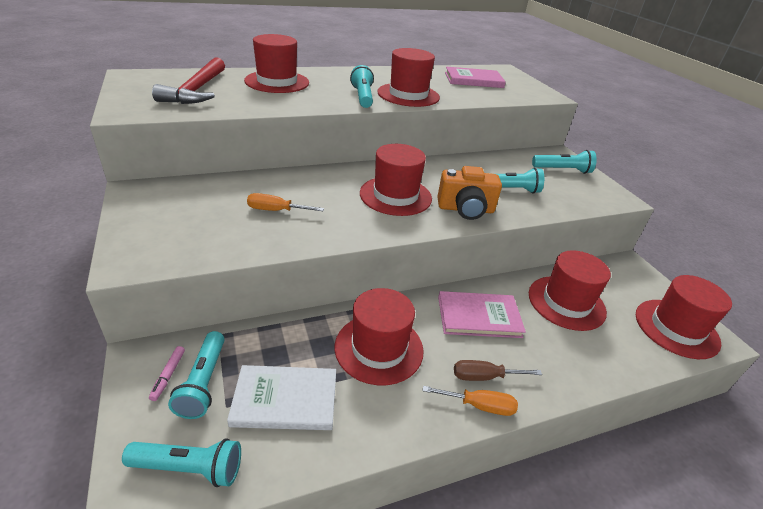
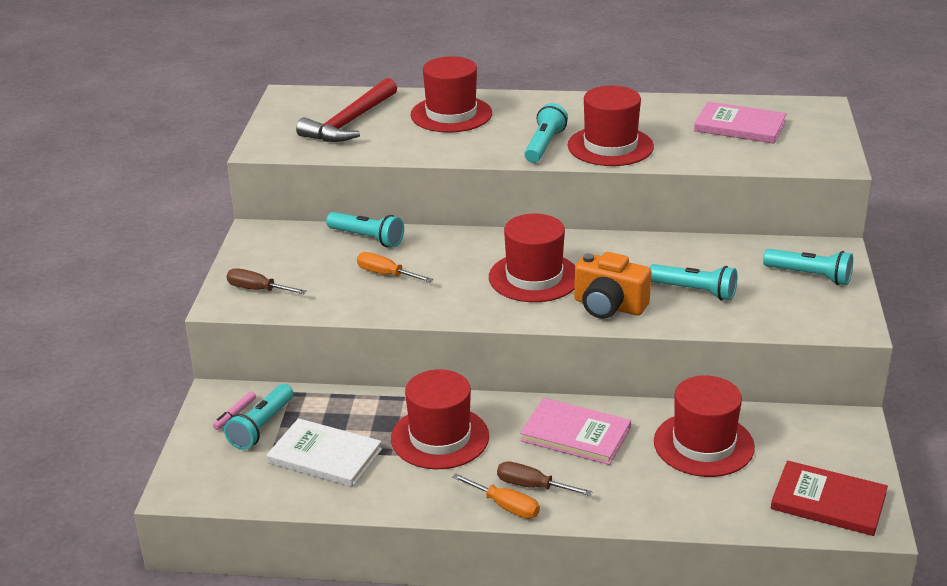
camera: 30 degrees right, 5 degrees down
turquoise flashlight [122,438,241,487] -> turquoise flashlight moved to [326,212,404,247]
red hat [636,275,732,359] -> red book [771,460,888,536]
none -> brown screwdriver [226,268,307,294]

